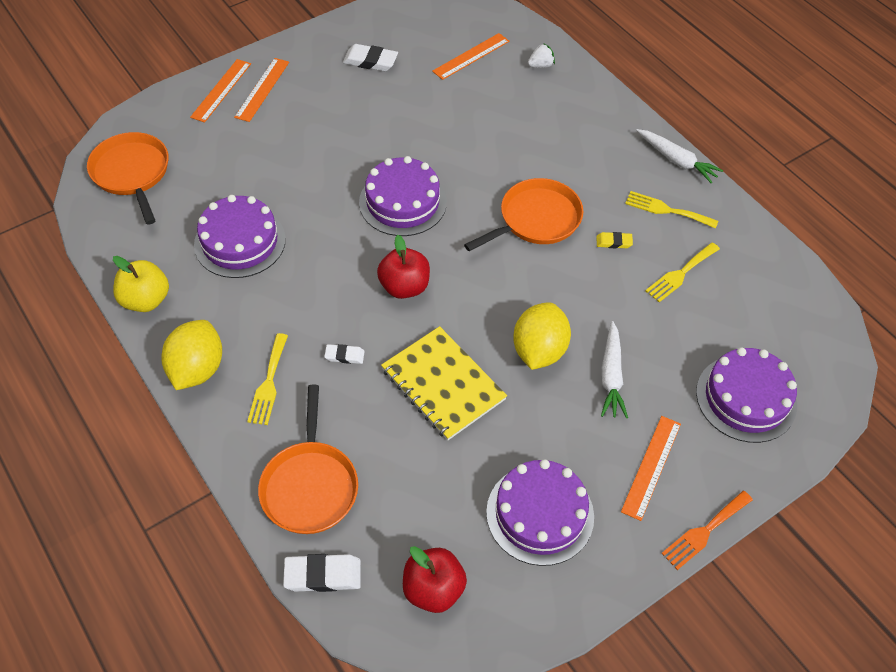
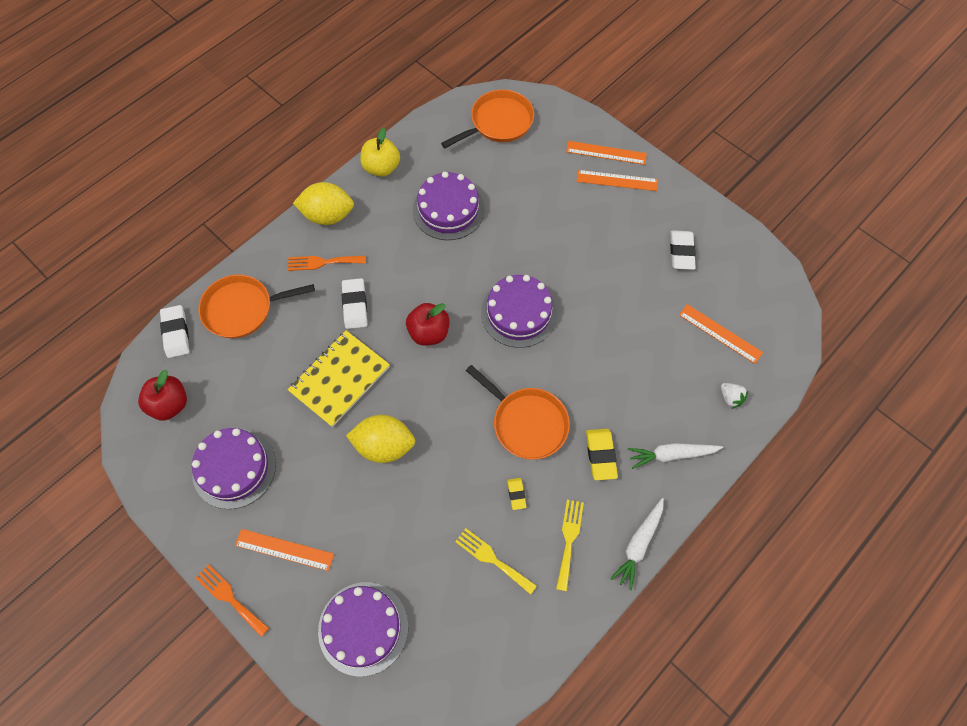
camera: 80 degrees right, 10 degrees up
yellow fork [247,333,288,425] -> orange fork [288,256,366,271]
white eraser [324,344,365,364] -> white eraser [342,278,367,329], size x1.72
white carrot [601,321,628,418] -> white carrot moved to [628,443,723,469]
none -> yellow eraser [586,429,618,480]

